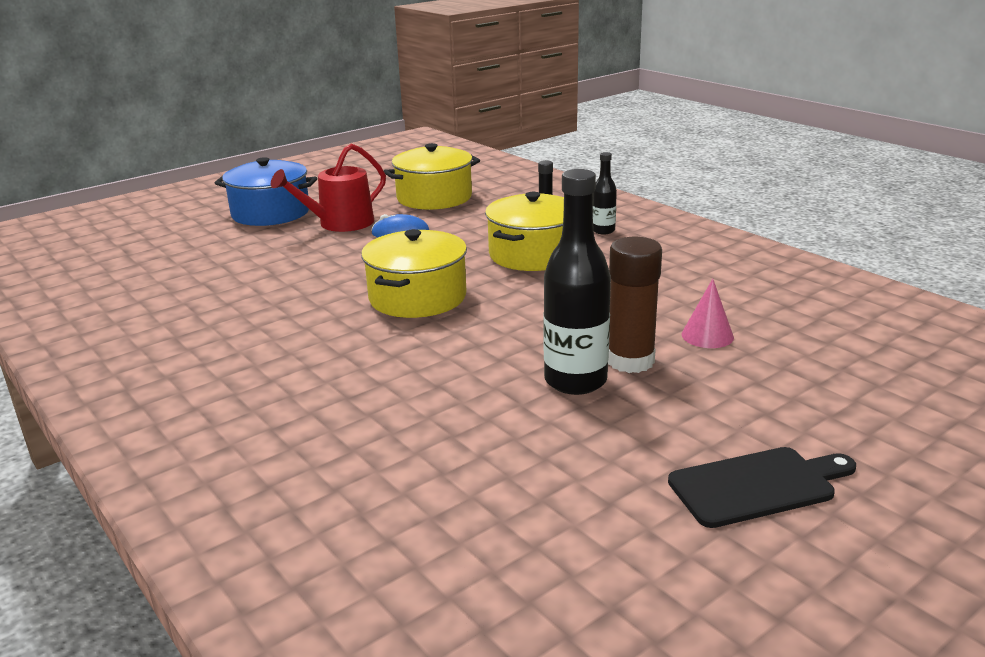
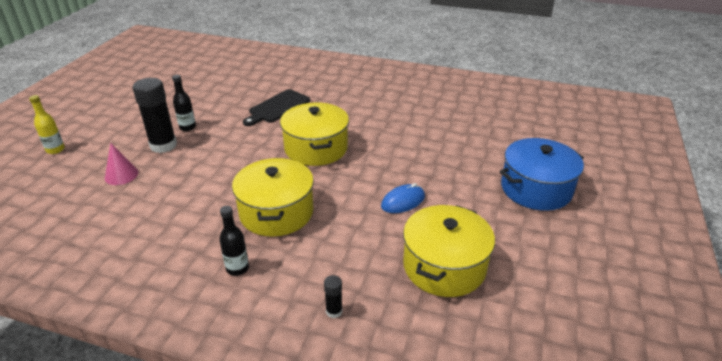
camera: 145 degrees right, 10 degrees up
red watering can [271,144,386,232] -> none
black bottle [543,169,611,395] -> black bottle [172,75,196,131], size x0.52
brown glue stick [608,237,662,373] -> black glue stick [133,78,177,153]
black cutting board [668,447,856,528] -> black cutting board moved to [243,89,310,126]
none -> yellow bottle [29,95,65,154]

